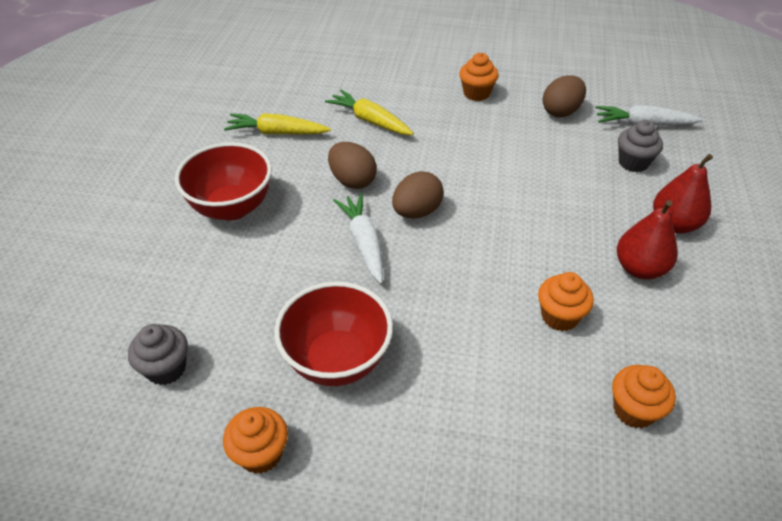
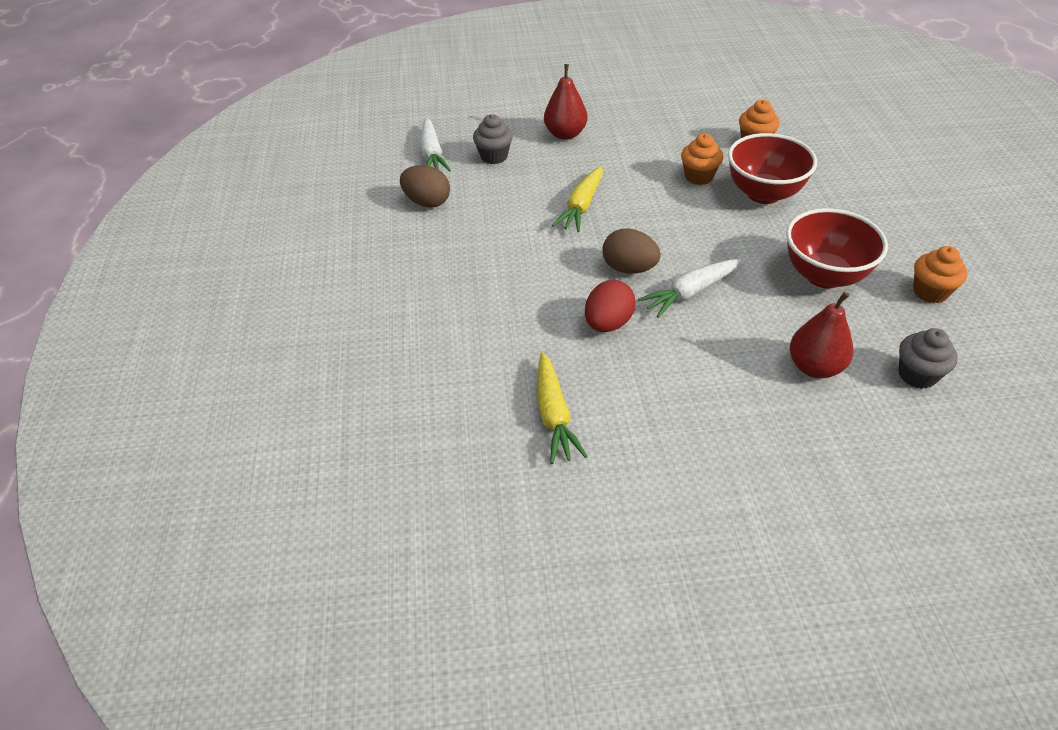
camera: 105 degrees left, 0 degrees up
red bowl [175,142,272,221] -> red bowl moved to [728,133,817,204]
yellow carrot [325,90,414,135] -> yellow carrot moved to [552,166,603,232]
brown egg [328,142,377,189] -> red egg [585,280,636,332]
orange cupcake [459,53,499,101] -> none
red pear [617,200,678,279] -> red pear moved to [790,292,854,378]

